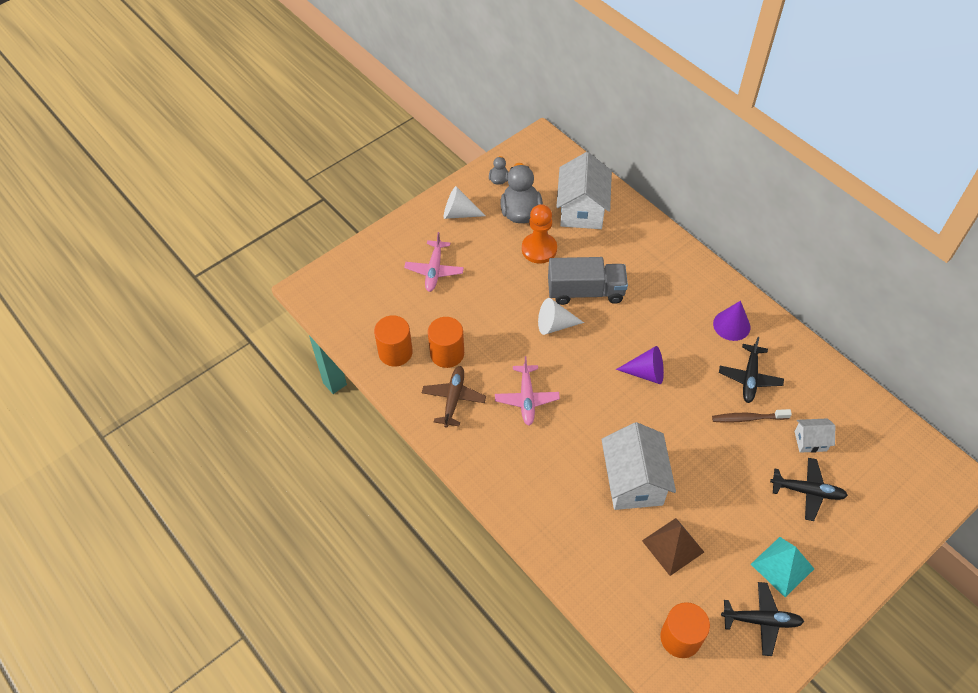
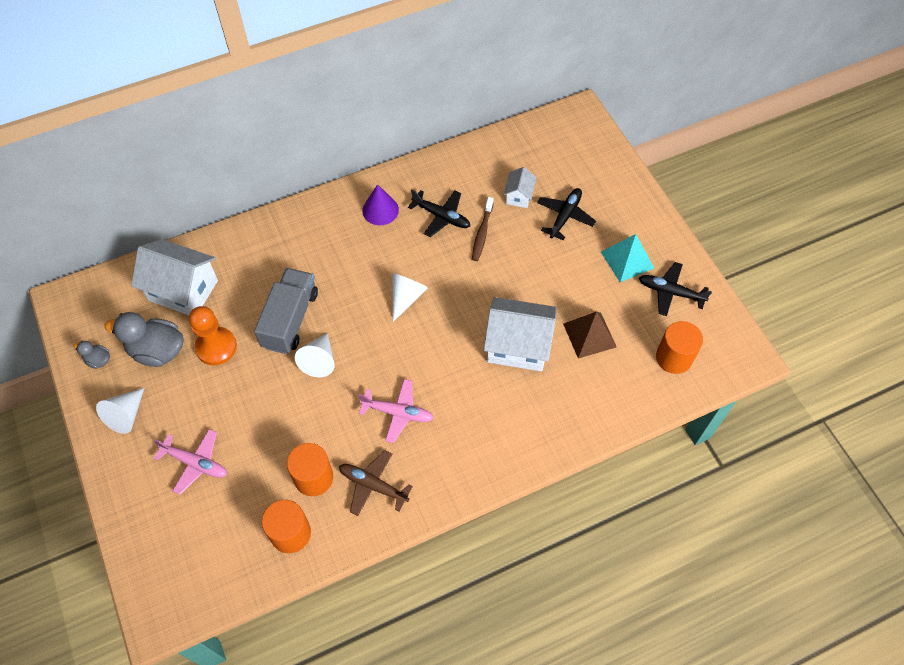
camera: 75 degrees left, 5 degrees up
purple cone [616,346,664,384] -> white cone [392,273,428,322]
black plane [721,582,804,656] -> black plane turned 90 degrees counterclockwise [639,262,712,316]

